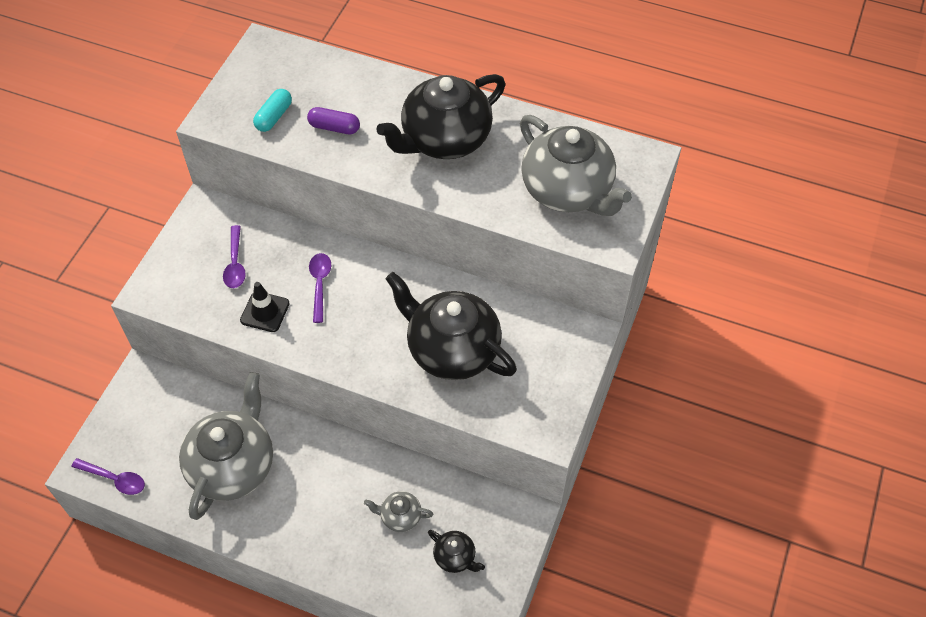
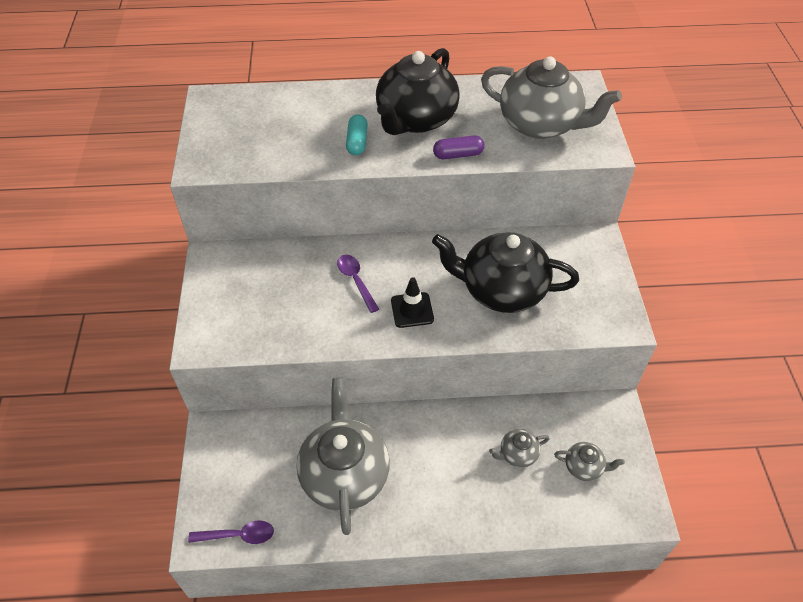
camera: 25 degrees left, 5 degrees down
purple spoon [223,225,246,288] -> none
black traffic cone [240,282,290,332] -> black traffic cone moved to [391,277,434,328]
turquoise capsule [253,89,292,132] -> turquoise capsule moved to [346,114,368,155]
purple capsule [307,107,360,134] -> purple capsule moved to [433,135,485,159]
black teapot [428,530,485,573] -> grey teapot [554,442,625,481]

